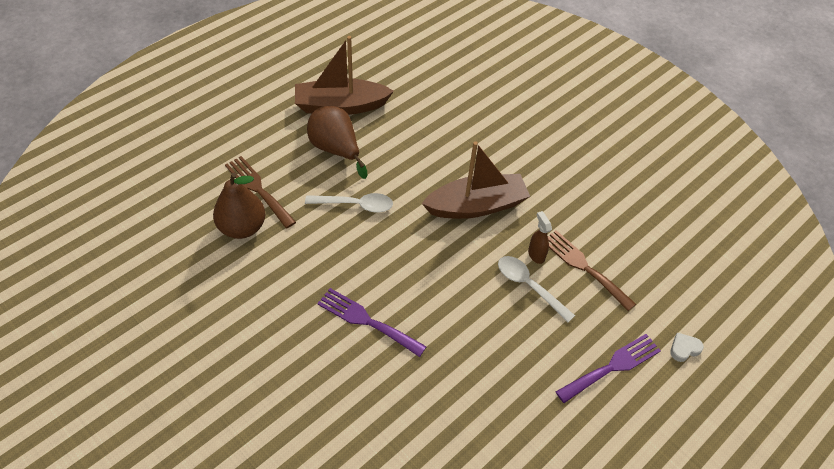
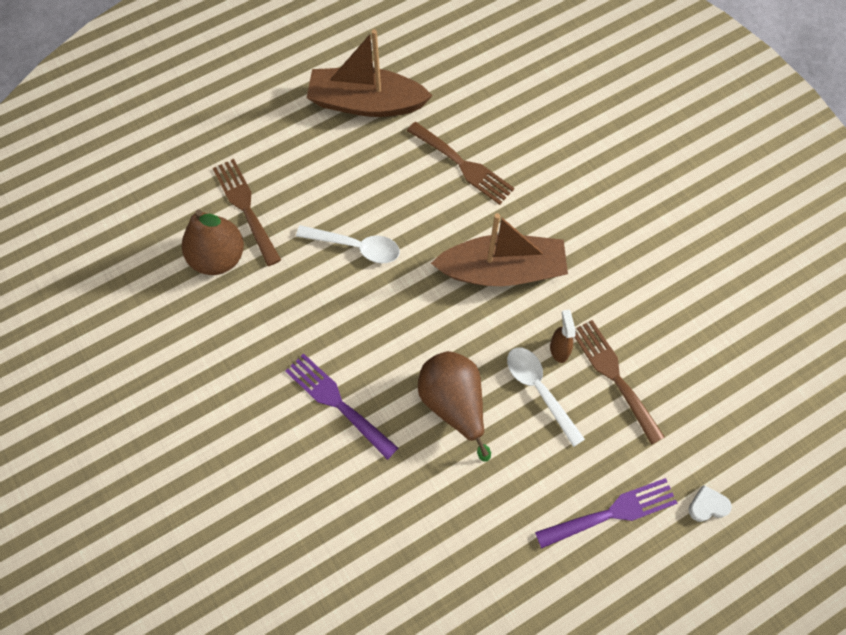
camera: 15 degrees right, 15 degrees up
brown pear [307,106,367,179] -> brown pear moved to [418,351,491,462]
none -> brown fork [407,122,514,205]

